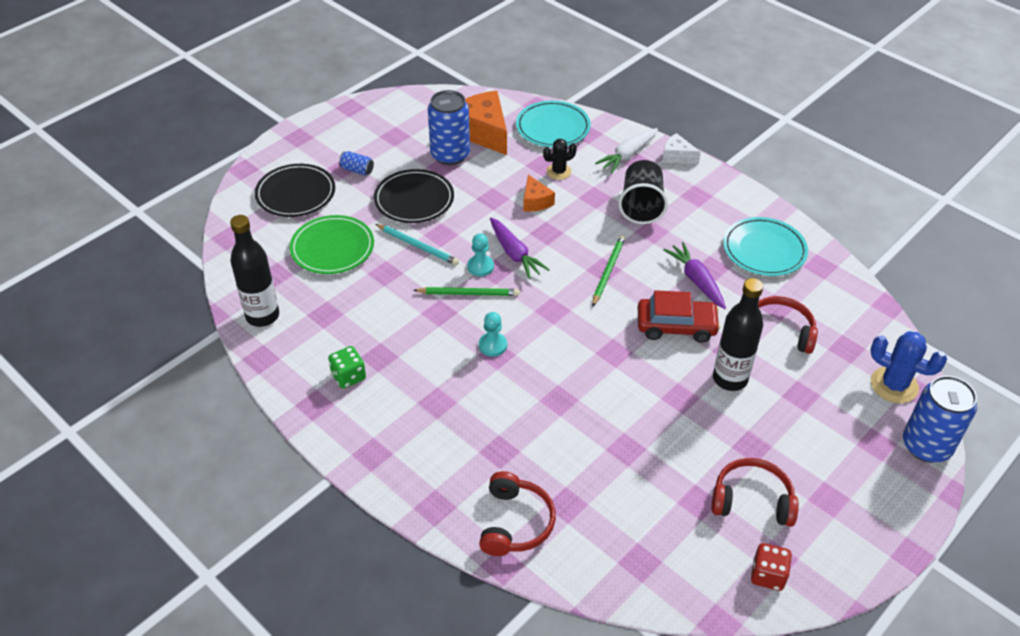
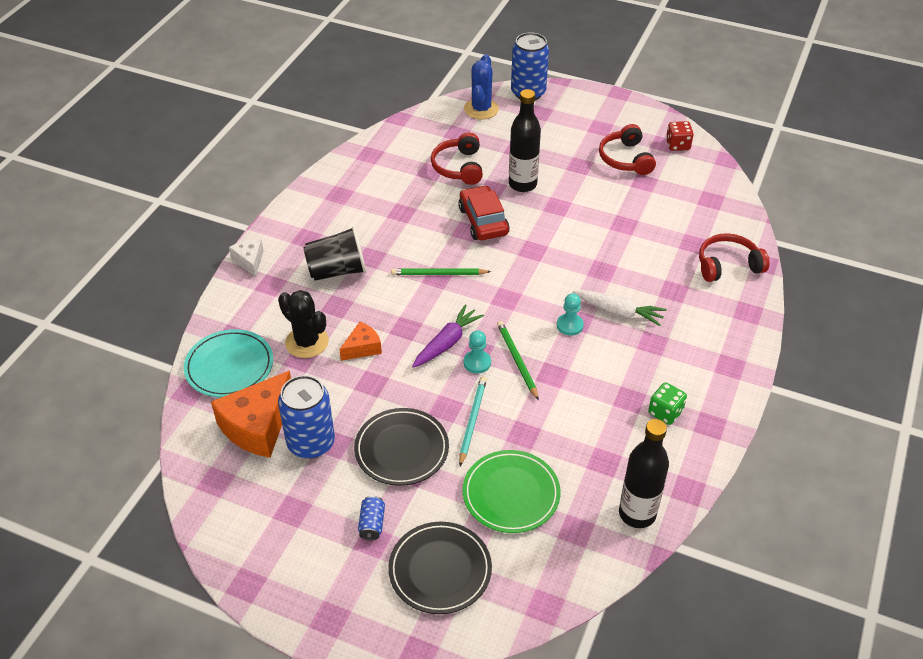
camera: 110 degrees left, 0 degrees up
black cactus [543,139,577,180] -> black cactus [278,290,329,358], size x1.55
white carrot [595,128,658,173] -> white carrot moved to [572,290,667,326]
white cheese [662,133,701,164] -> white cheese turned 150 degrees clockwise [229,239,264,277]
purple carrot [663,242,726,309] -> none
turquoise plate [723,217,808,276] -> none

